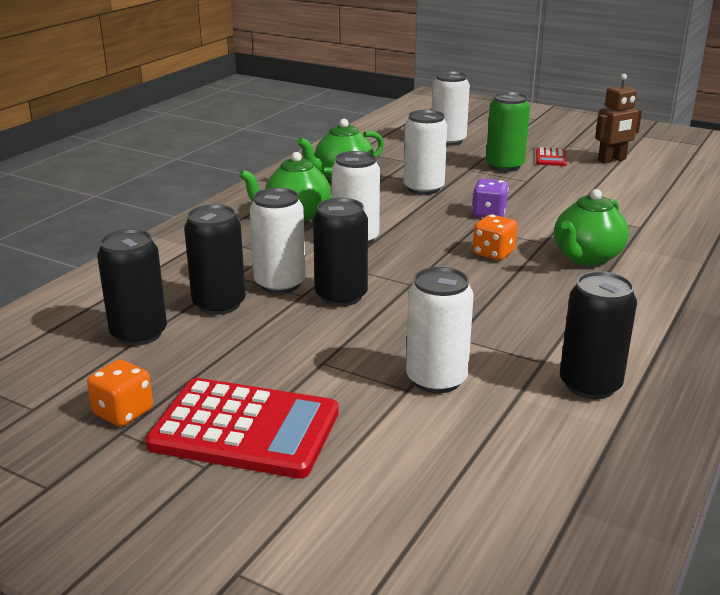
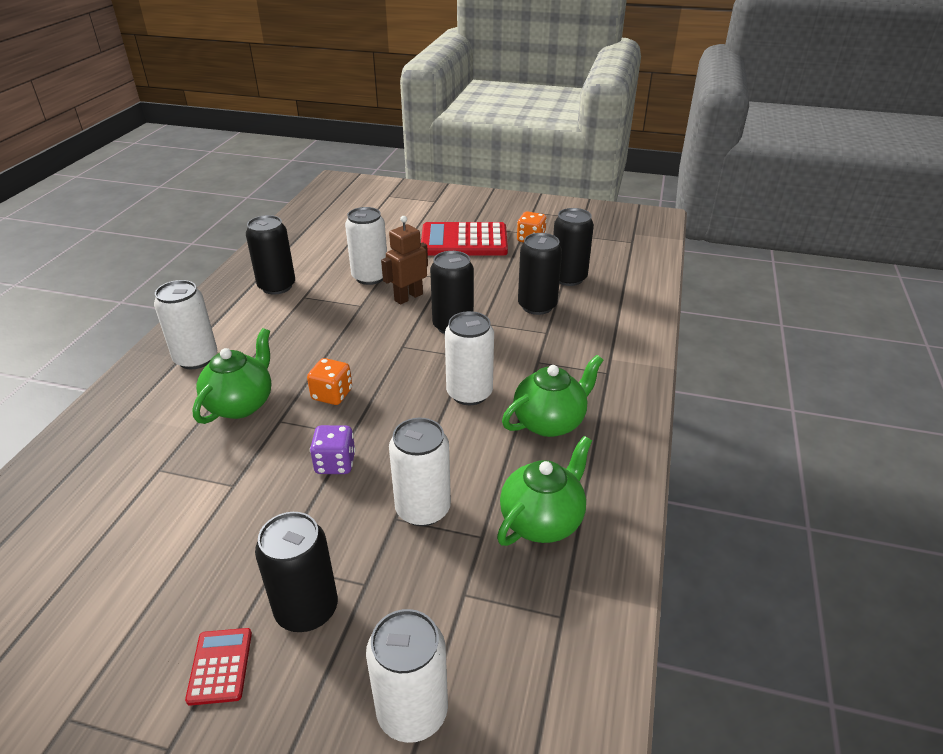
camera: 165 degrees right, 10 degrees up
white can [250,188,306,294] -> white can moved to [154,280,217,369]
green can [486,92,530,172] -> black can [255,512,338,632]
brown robot [595,74,642,164] -> brown robot moved to [381,216,428,304]

